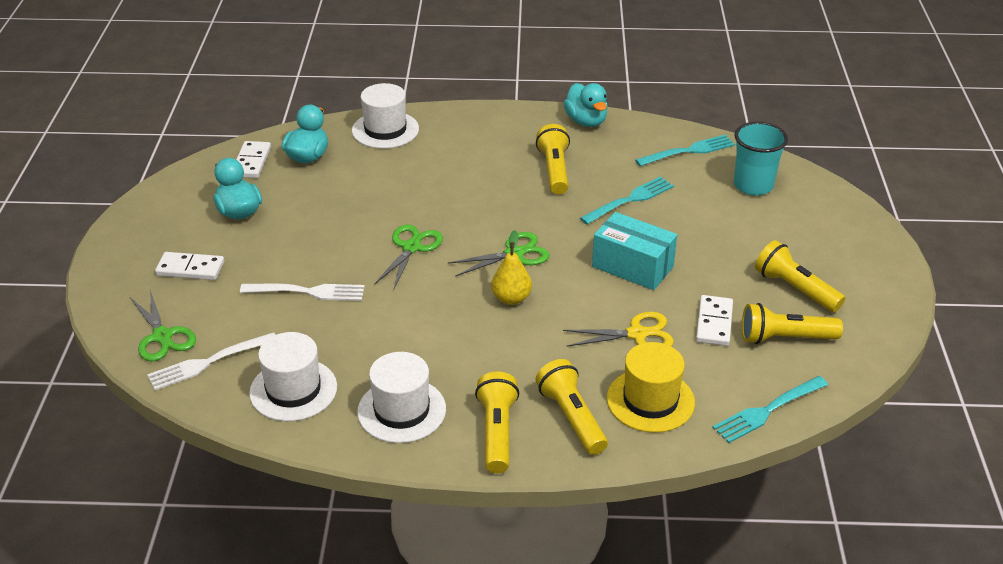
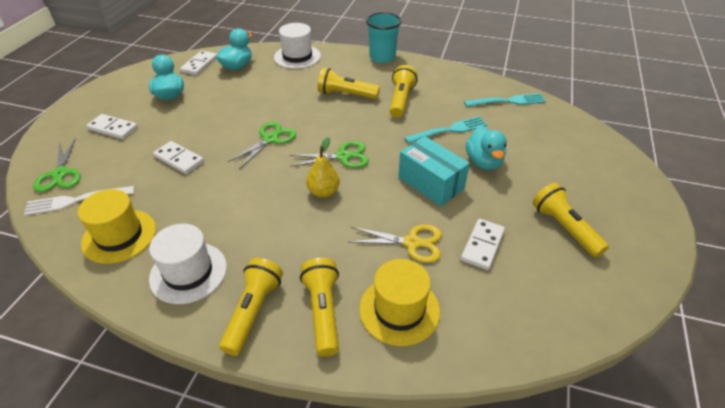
camera: 15 degrees right, 5 degrees up
white fork [240,284,365,301] -> white domino [153,141,204,174]
white hat [249,332,337,421] -> yellow hat [78,189,156,264]
turquoise duck [563,83,608,127] -> turquoise duck moved to [466,126,507,170]
turquoise fork [713,376,828,443] -> none
turquoise cup [734,122,788,196] -> turquoise cup moved to [366,12,402,63]
yellow flashlight [742,303,843,344] -> yellow flashlight moved to [318,68,380,99]

